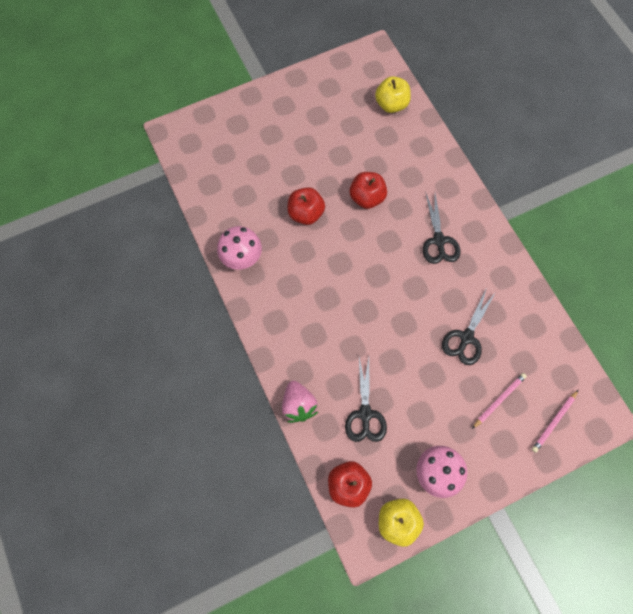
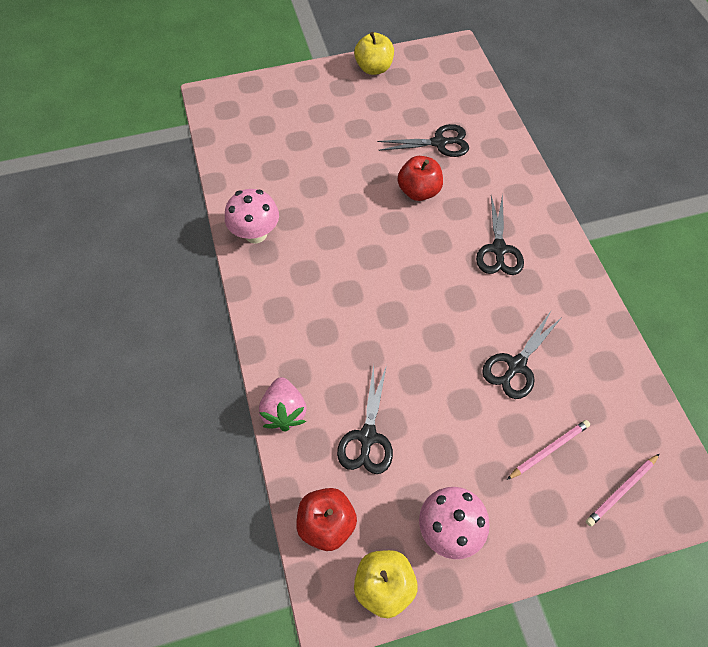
camera: 10 degrees right, 10 degrees down
red apple [287,187,325,225] -> none
yellow apple [375,76,411,113] -> yellow apple moved to [354,32,394,75]
none -> black scissors [377,124,469,157]

